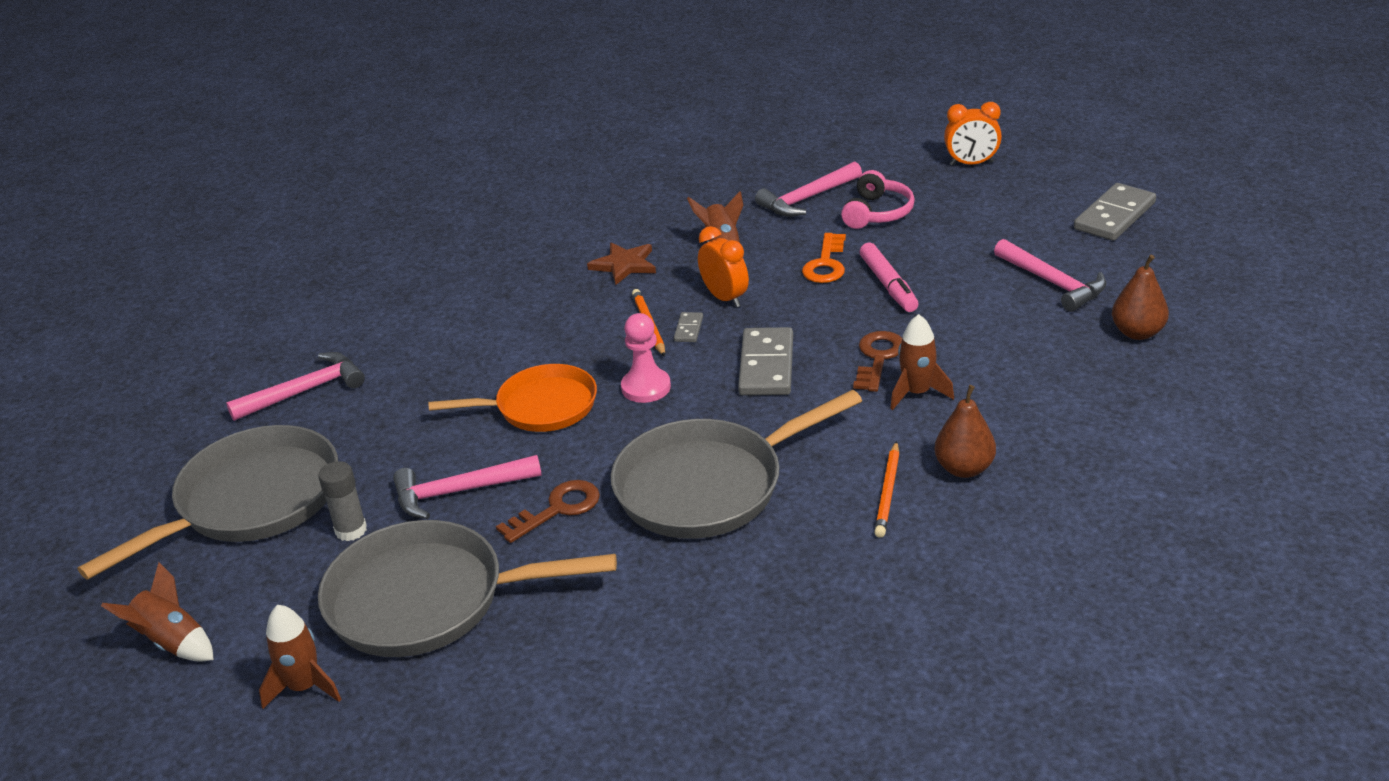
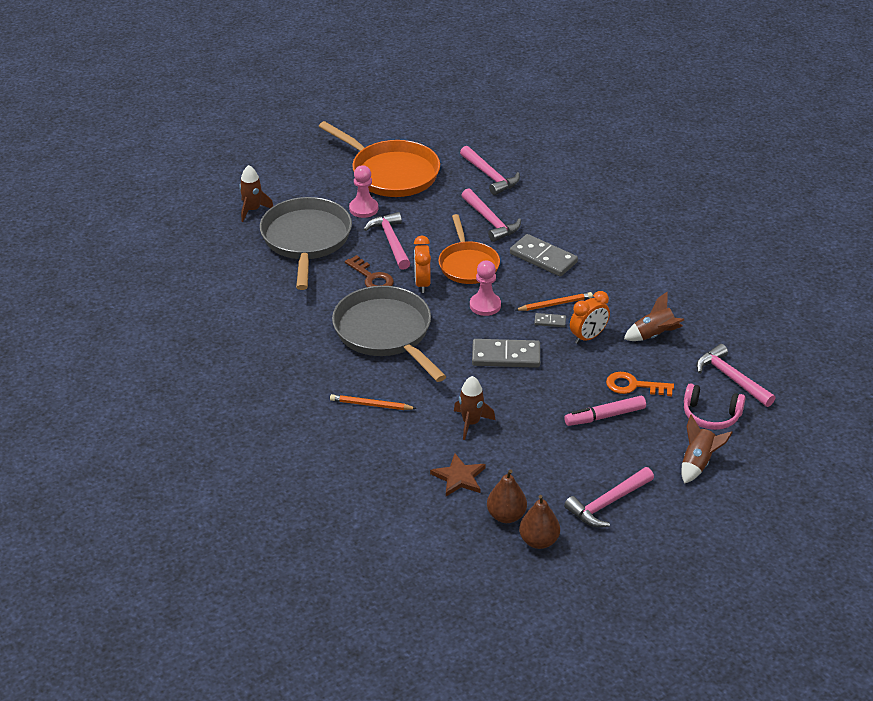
camera: 85 degrees right, 5 degrees up
grey pan [78,425,338,580] -> orange pan [318,121,440,197]
brown rocket [101,562,214,661] -> brown rocket moved to [681,414,733,484]
grey glue stick [318,461,367,541] -> pink pawn [349,165,378,218]
brown star [587,242,656,285] -> brown star moved to [430,454,486,496]
brown key [853,331,902,392] -> none
brown pear [935,385,996,478] -> brown pear moved to [487,469,527,523]
orange clock [944,102,1002,166] -> orange clock moved to [414,236,431,293]
grey domino [1074,183,1156,241] -> grey domino moved to [510,234,578,277]
none -> pink hammer [461,188,521,242]

